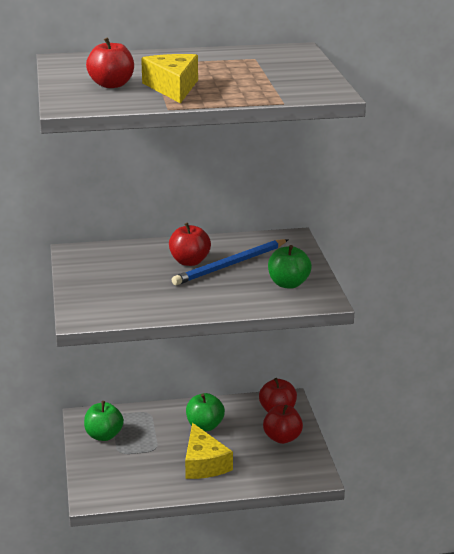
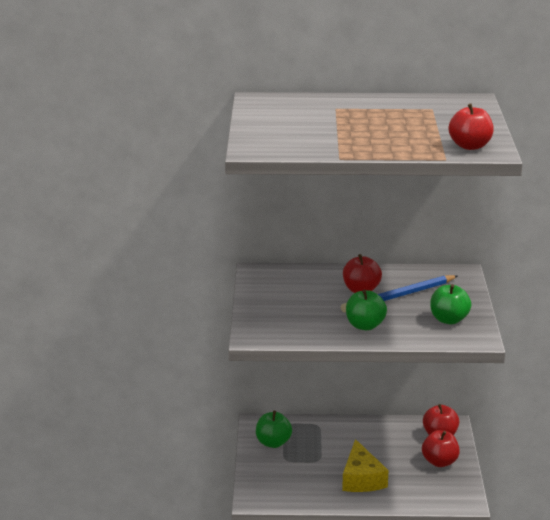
camera: 10 degrees right, 0 degrees up
red apple [86,38,134,88] -> red apple moved to [449,103,494,150]
yellow cheese [141,54,198,103] -> none
green apple [186,393,225,431] -> green apple moved to [346,289,387,330]

